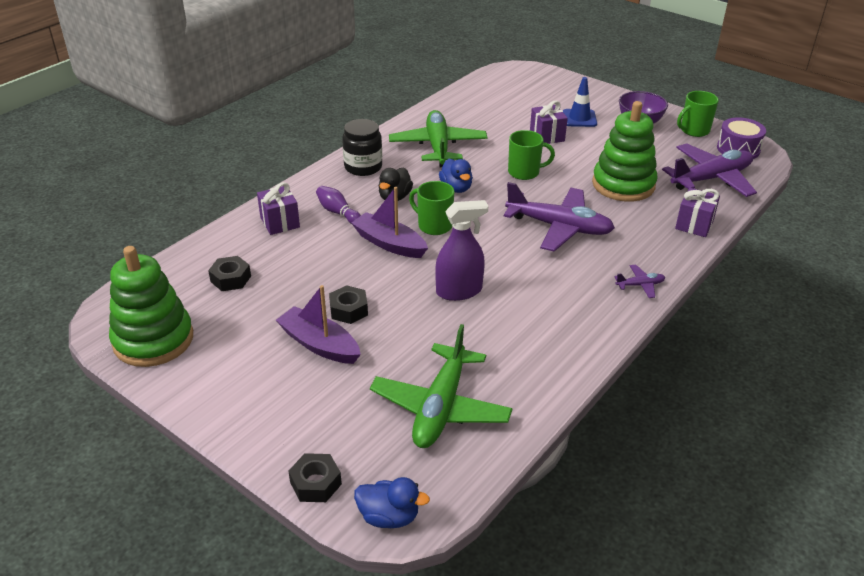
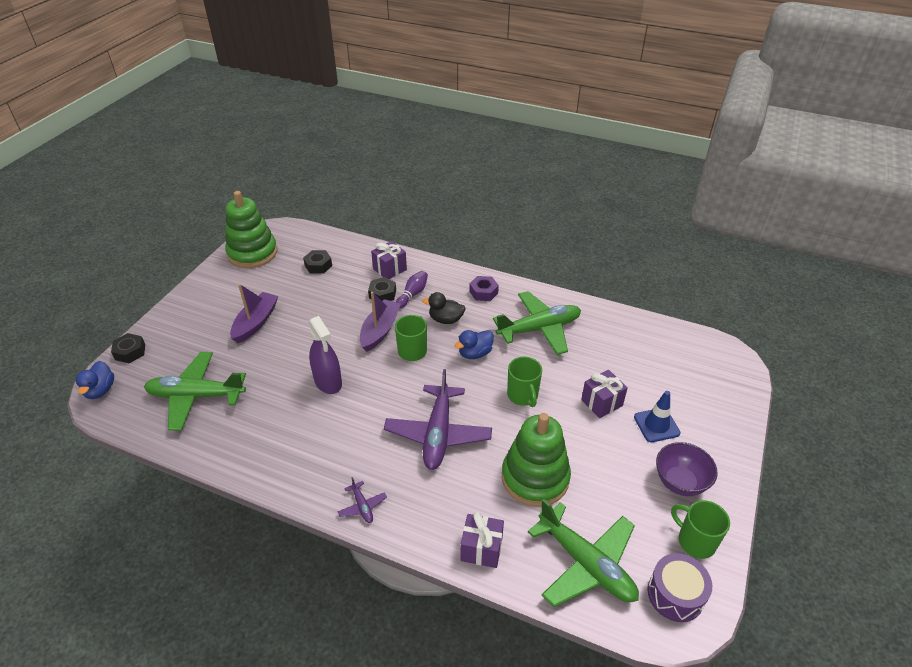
camera: 75 degrees right, 5 degrees up
black nut [329,285,368,324] -> black nut moved to [368,277,396,301]
black jar [342,119,382,176] -> purple nut [469,276,499,301]
purple plane [662,143,757,197] -> green plane [528,499,639,607]

